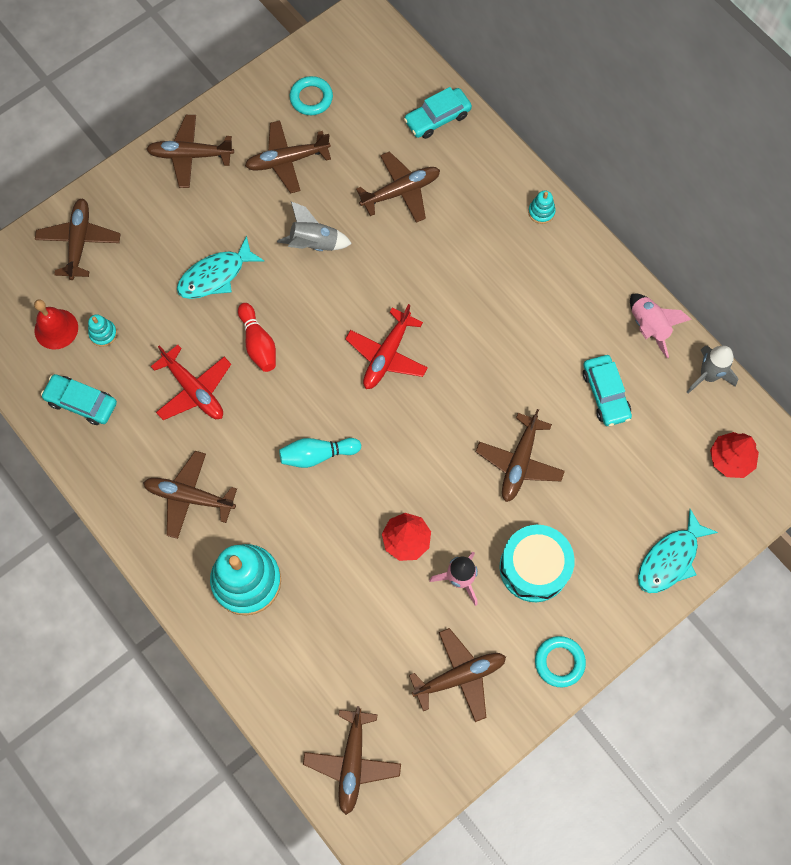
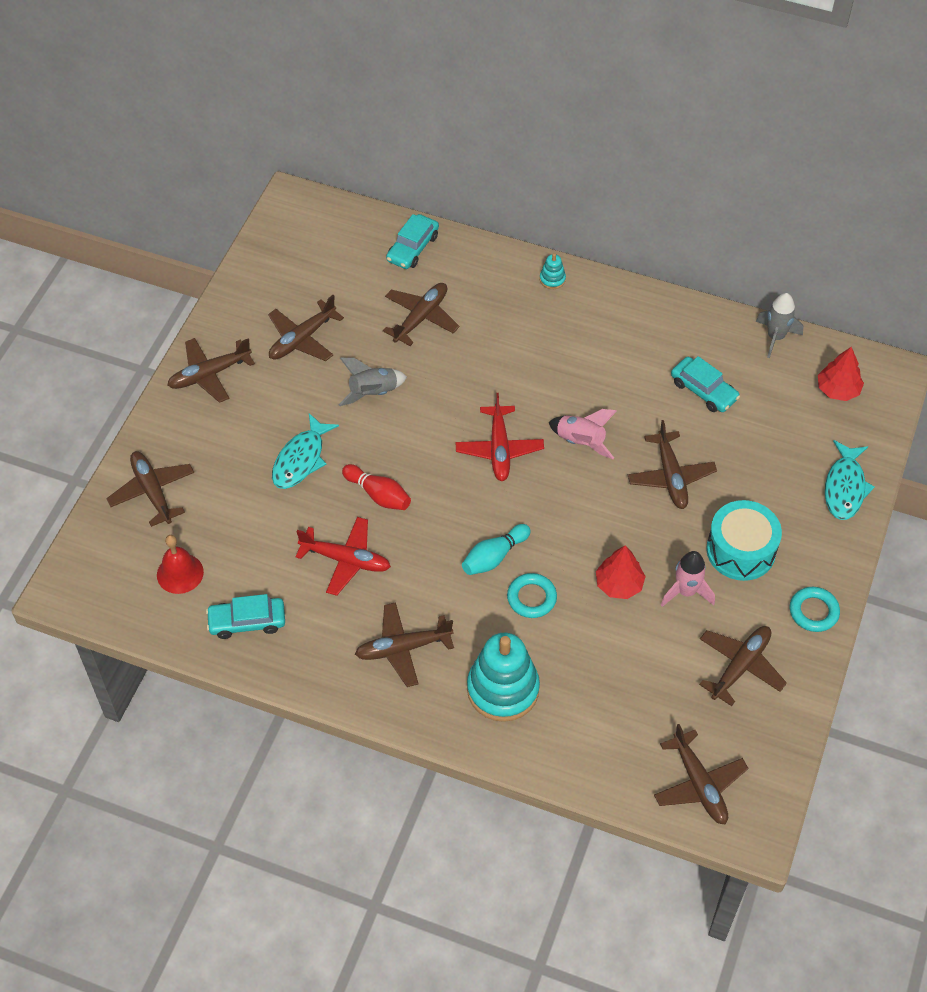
camera: 30 degrees left, 15 degrees down
turquoise stacking toy [88,314,117,347] -> none
turquoise ring [290,76,333,115] -> turquoise ring moved to [507,573,557,618]
pink rocket [630,294,692,358] -> pink rocket moved to [549,409,617,459]

